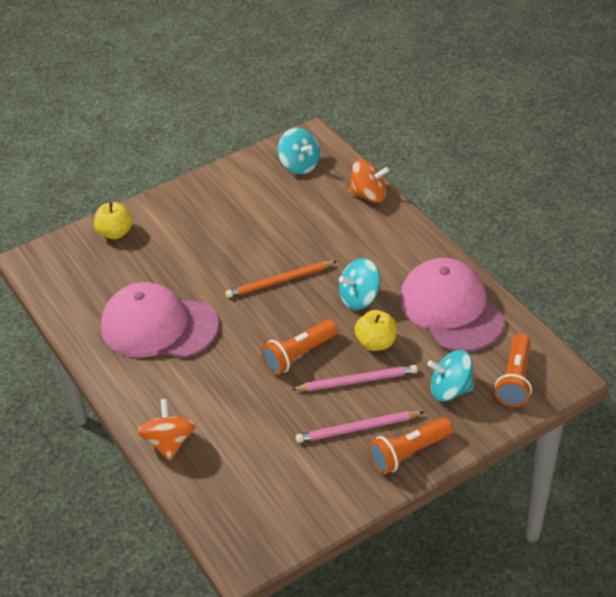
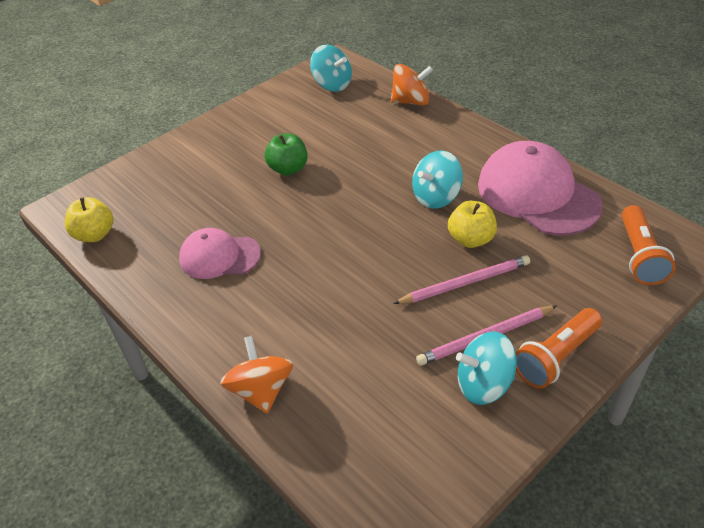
camera: 10 degrees left, 0 degrees up
yellow apple [94,202,133,239] -> yellow apple moved to [65,197,114,242]
pink cap [101,282,219,358] -> pink cap [179,228,261,279], size x0.60
orange pencil [225,261,337,298] -> none
orange flashlight [261,320,338,375] -> none
turquoise spinning top [428,350,474,402] -> turquoise spinning top moved to [456,331,517,405]
none -> green apple [265,133,308,176]

